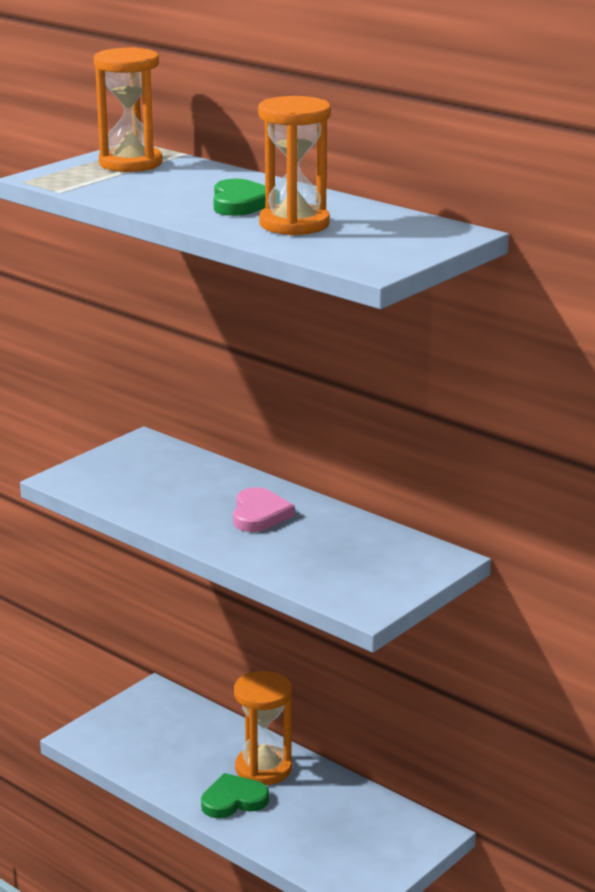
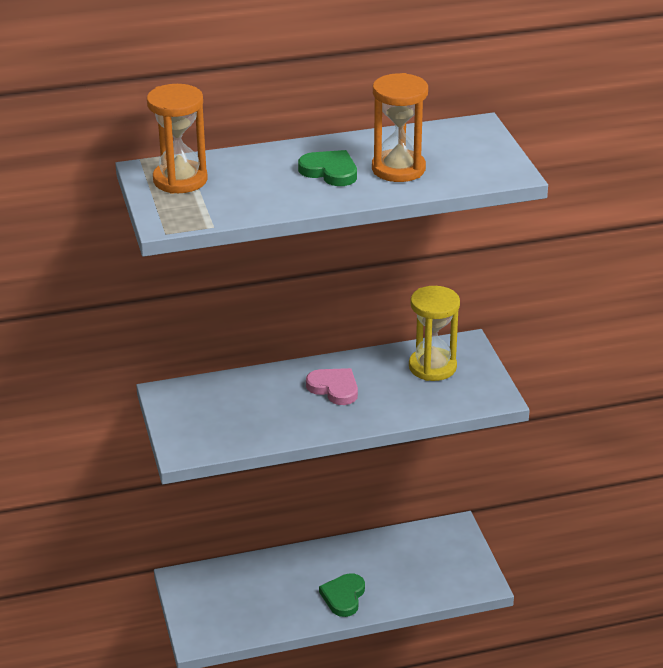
camera: 55 degrees left, 10 degrees up
orange hourglass [234,671,292,785] -> none
none -> yellow hourglass [409,286,460,381]

